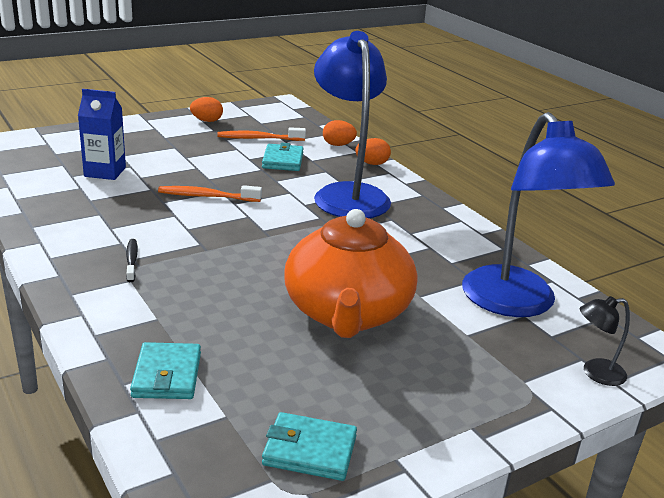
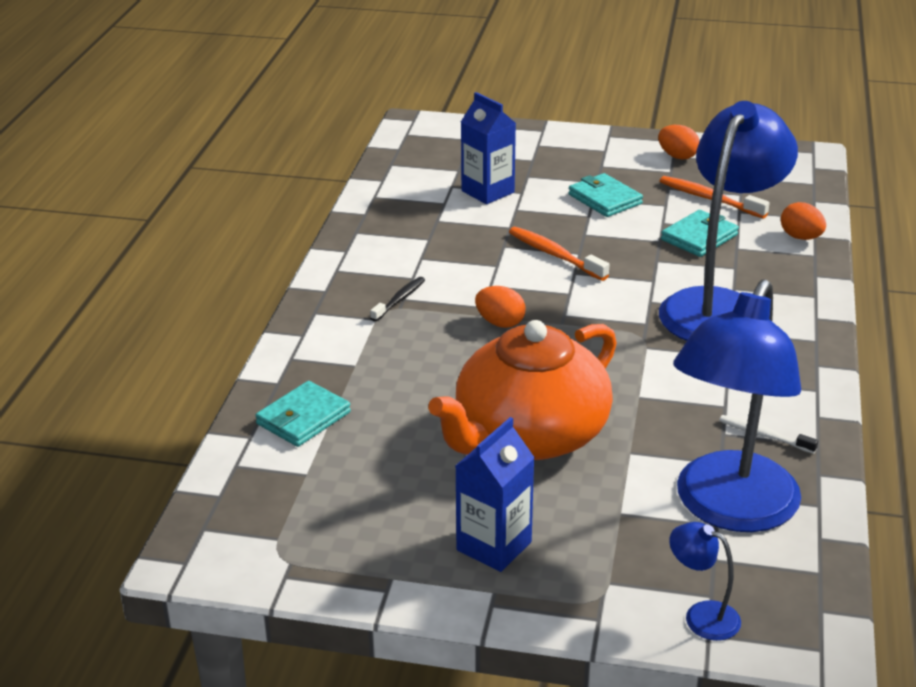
camera: 45 degrees right, 5 degrees up
turquoise wallet [262,412,357,481] -> turquoise wallet moved to [568,173,643,217]
orange egg [355,138,391,165] -> orange egg moved to [475,286,526,328]
black lamp [580,296,630,386] -> blue lamp [669,522,741,641]
none -> blue carton [455,417,535,572]
none -> white toothbrush [719,415,818,454]

